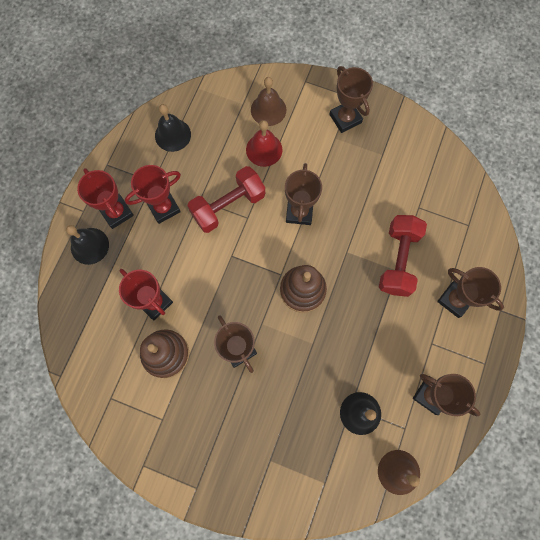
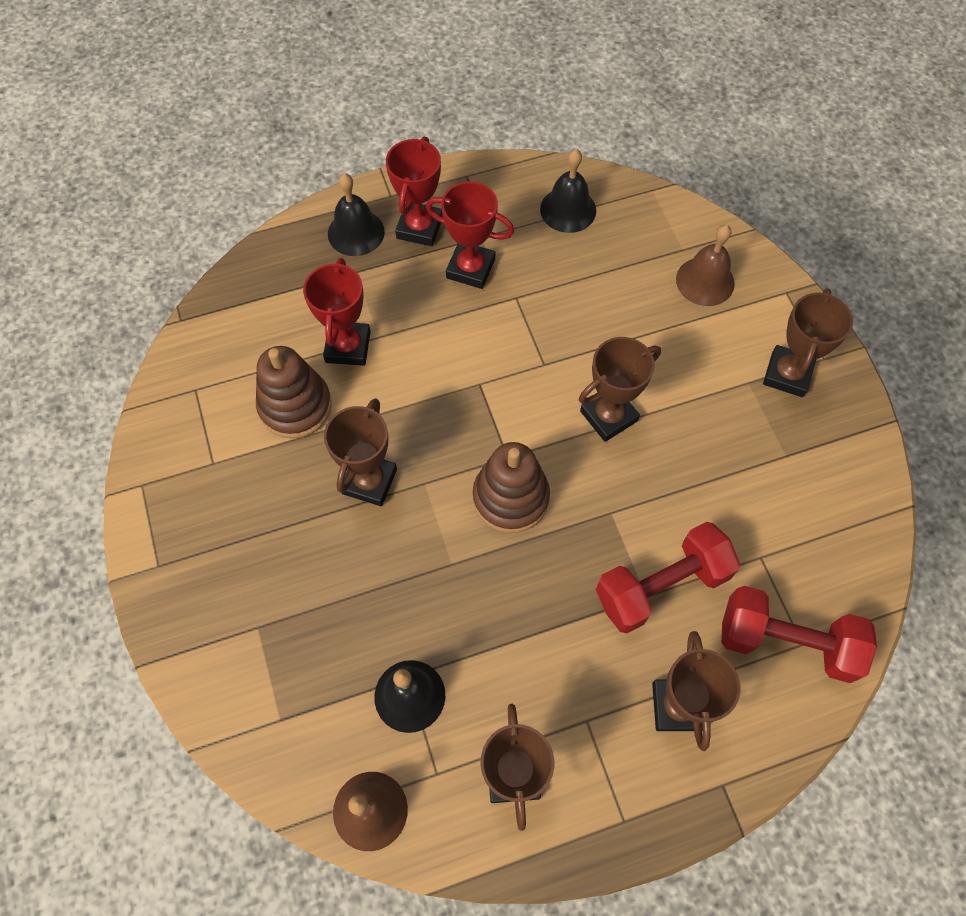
camera: 50 degrees right, 10 degrees down
red dumbbell [187,166,265,233] -> red dumbbell moved to [721,586,877,683]
red bell [246,120,282,167] -> none

